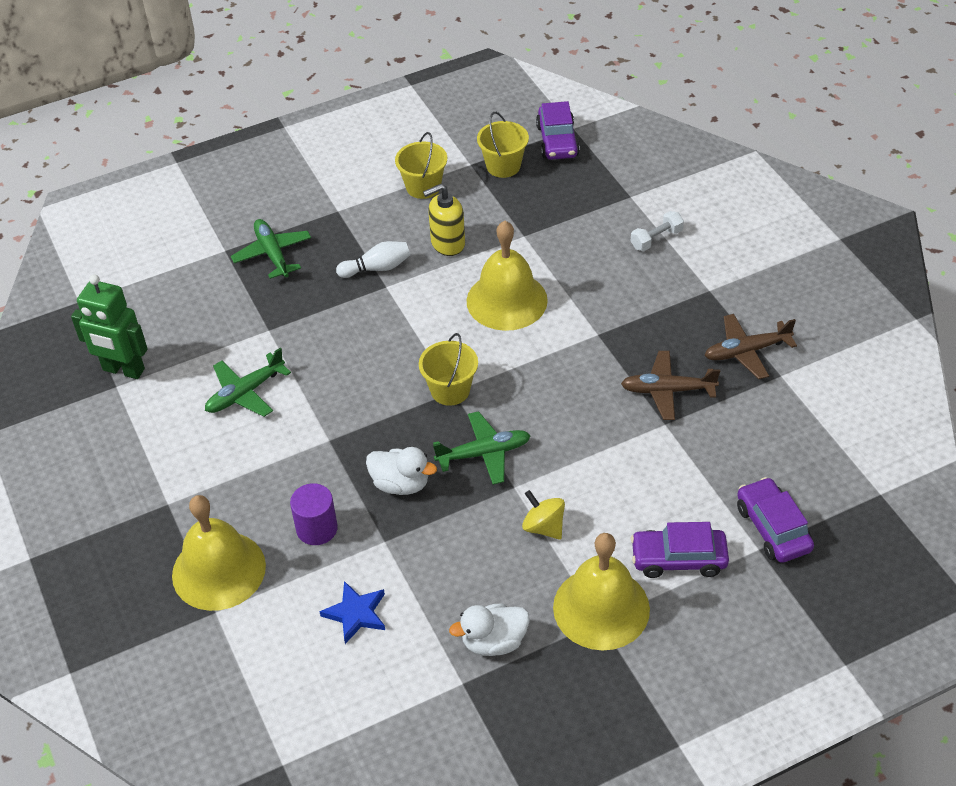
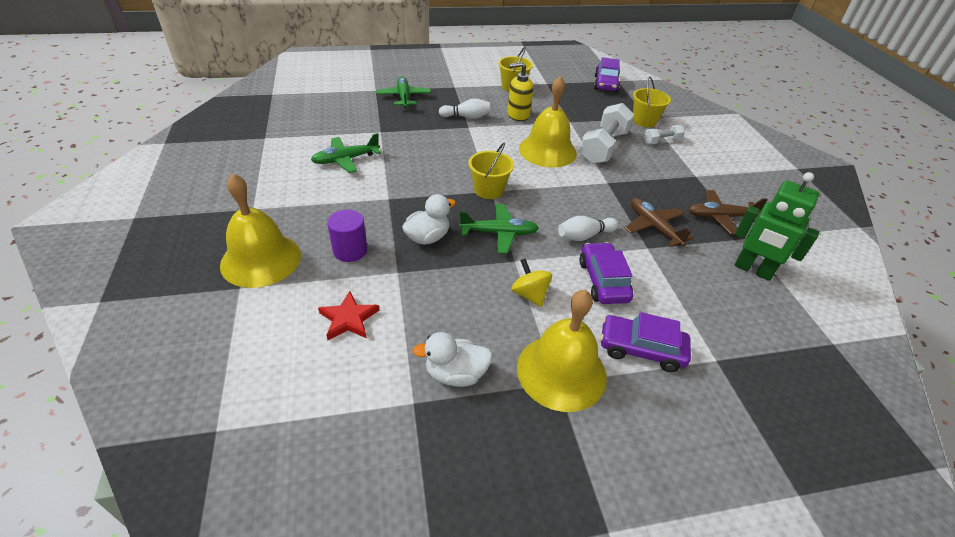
camera: 10 degrees right, 5 degrees down
green robot [71,275,148,379] -> green robot moved to [734,172,819,281]
blue star [319,581,385,644] -> red star [318,291,379,340]
white duck [366,447,437,495] -> white duck turned 75 degrees counterclockwise [402,194,456,245]
yellow bucket [477,112,529,178] -> yellow bucket moved to [633,77,671,127]
brown plane [621,351,720,420] -> brown plane turned 45 degrees clockwise [625,198,694,247]
purple car [737,477,814,563] -> purple car moved to [579,242,633,304]
none -> white bowling pin [558,216,619,241]
none -> white dumbbell [580,103,634,164]

